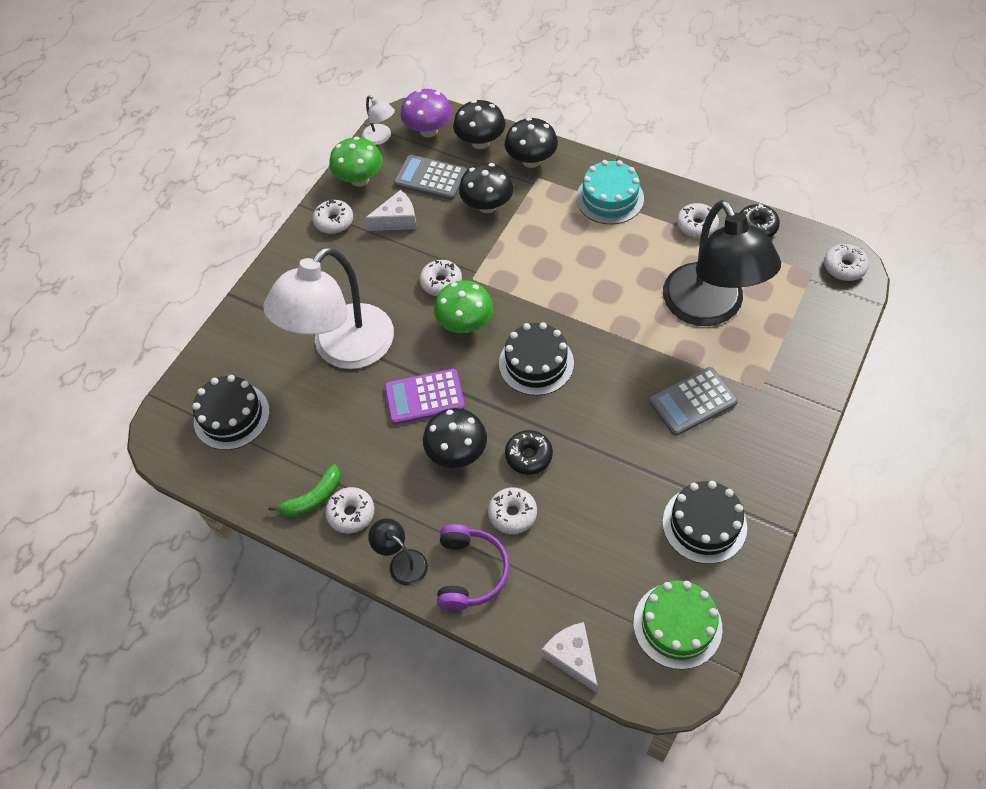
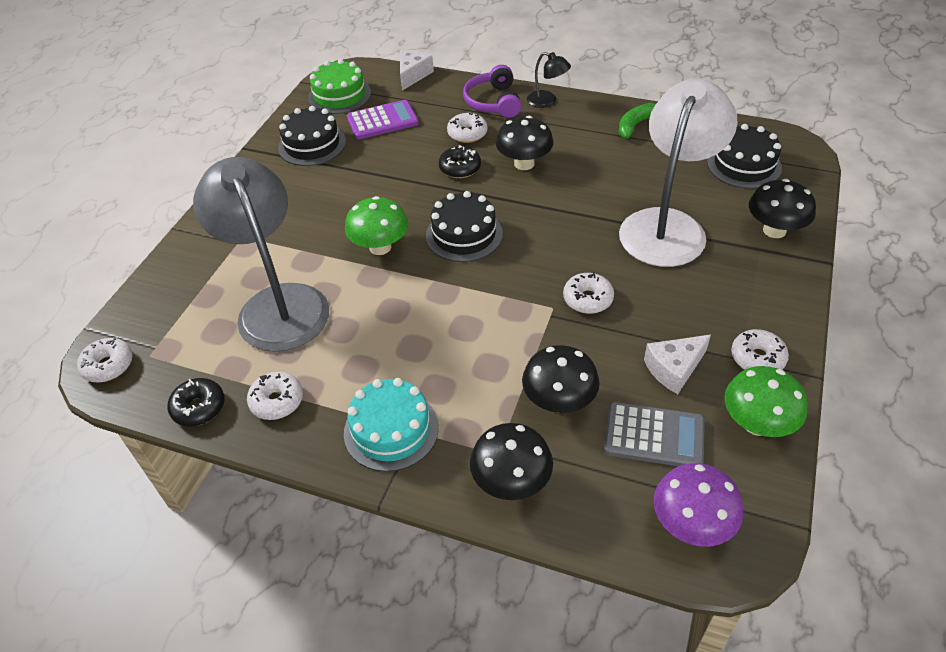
camera: 170 degrees right, 10 degrees down
white donut [325,487,374,534] -> none
white lamp [362,96,395,145] -> none
purple calculator [384,369,465,425] -> purple calculator moved to [347,100,419,139]
green mushroom [434,281,493,333] -> green mushroom moved to [345,196,408,255]
black mushroom [453,100,506,149] -> black mushroom moved to [749,179,816,238]
white cheese [542,622,598,693] -> white cheese turned 120 degrees counterclockwise [400,50,434,91]
grey calculator [649,367,738,436] -> none
black lamp [663,200,781,326] -> grey lamp [193,157,329,352]

